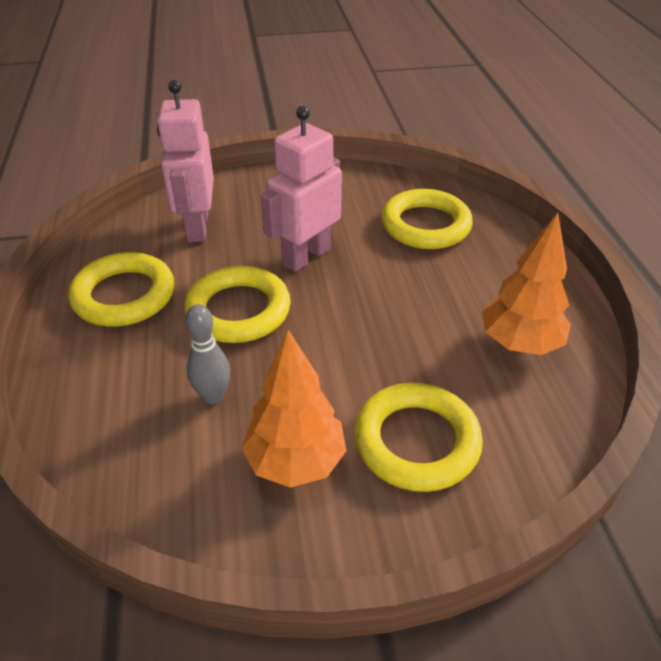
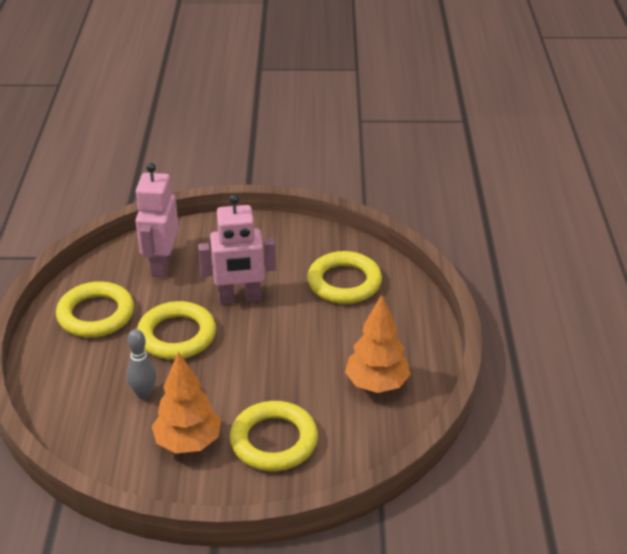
camera: 10 degrees right, 5 degrees down
pink robot [261,106,342,272] -> pink robot turned 150 degrees counterclockwise [198,194,276,304]

